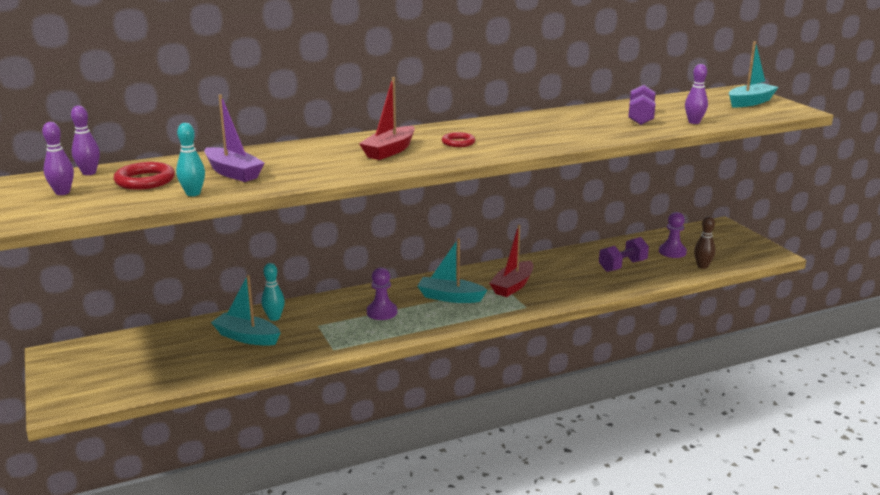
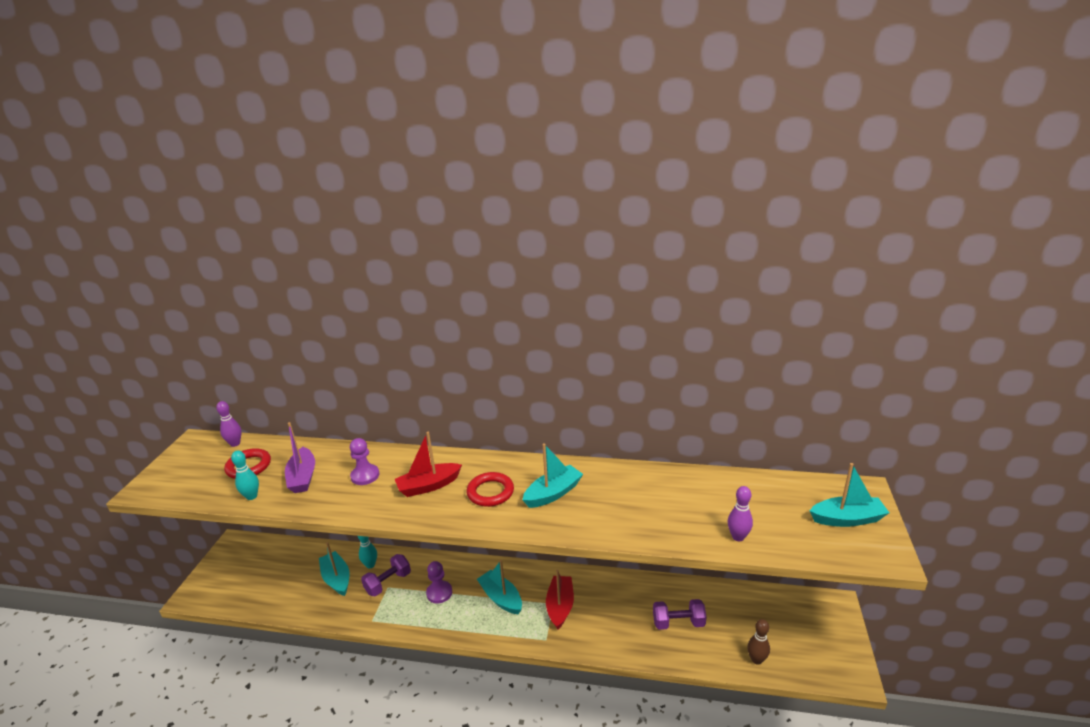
camera: 35 degrees right, 5 degrees up
purple bowling pin [42,122,74,195] -> none
red ring [442,132,475,147] -> red ring [467,472,514,507], size x1.54
red boat [489,225,533,297] -> red boat turned 120 degrees clockwise [546,570,574,629]
purple dumbbell [628,85,655,125] -> purple dumbbell moved to [361,554,411,596]
purple pawn [659,212,687,258] -> purple pawn moved to [350,438,379,485]
none -> turquoise boat [523,443,583,508]

